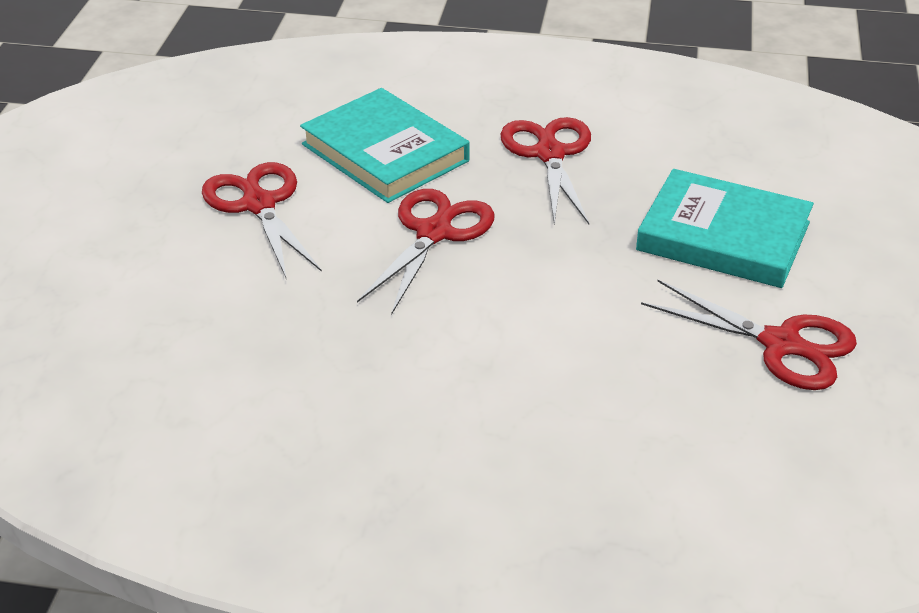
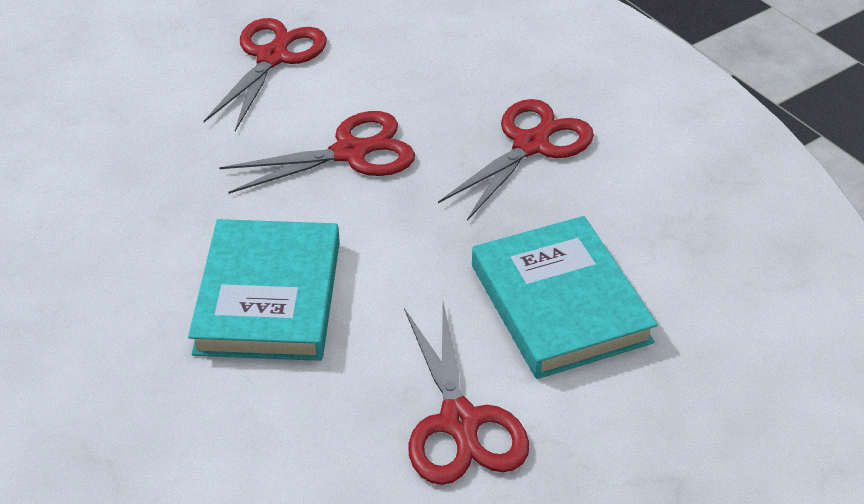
camera: 45 degrees right, 5 degrees up
turquoise book [300,88,470,203] -> turquoise book moved to [188,219,340,361]

